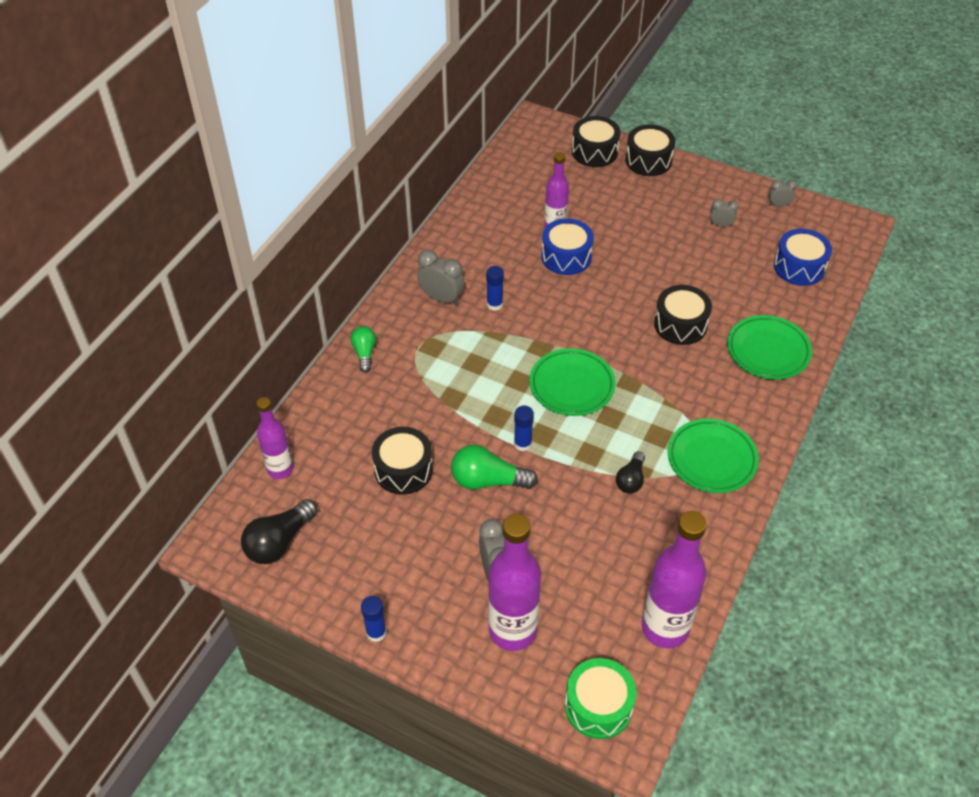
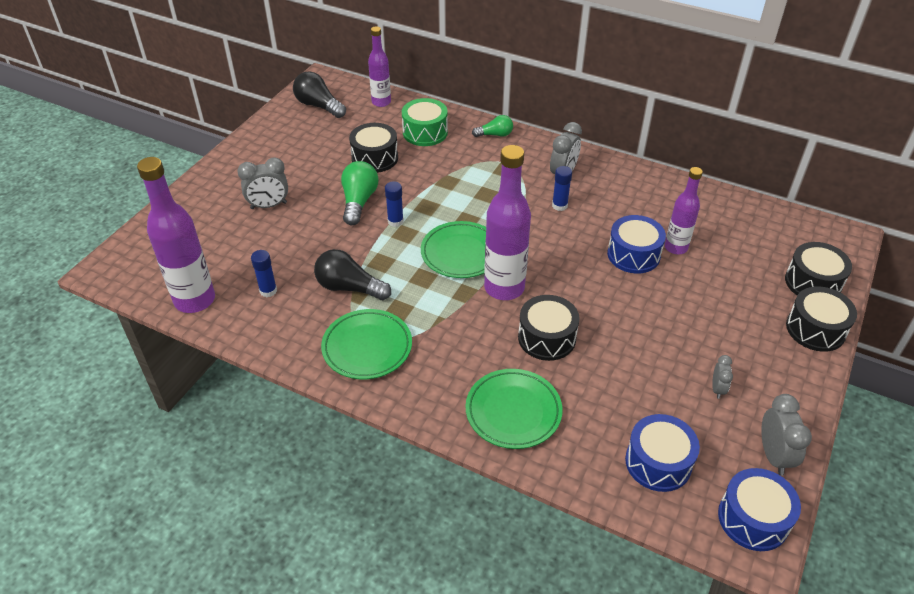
camera: 90 degrees right, 5 degrees down
blue glue stick [361,596,387,642] -> blue glue stick moved to [251,250,277,297]
purple bottle [488,514,541,651] -> purple bottle moved to [484,145,531,300]
green drum [565,658,636,739] -> green drum moved to [402,98,448,146]
black light bulb [616,451,645,493] -> black light bulb [314,249,391,300], size x1.60
grey clock [769,180,797,207] -> grey clock [761,394,812,476], size x1.73
none -> blue drum [718,468,801,551]

